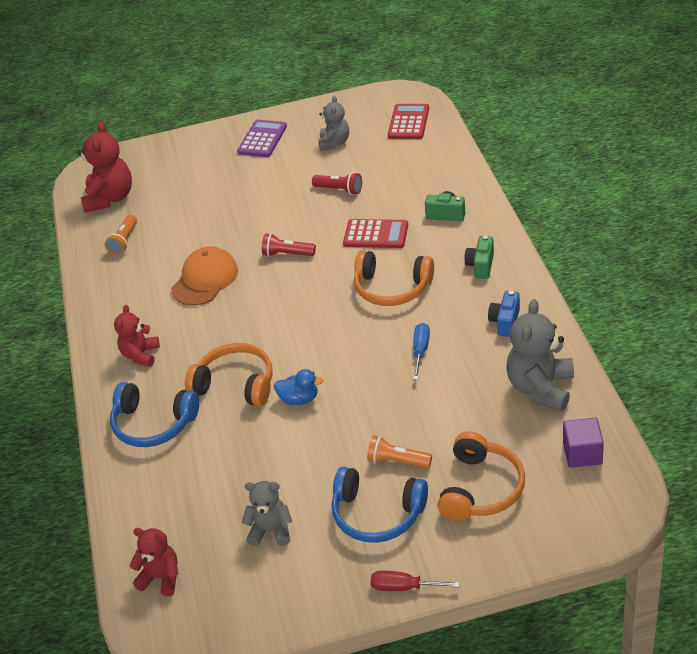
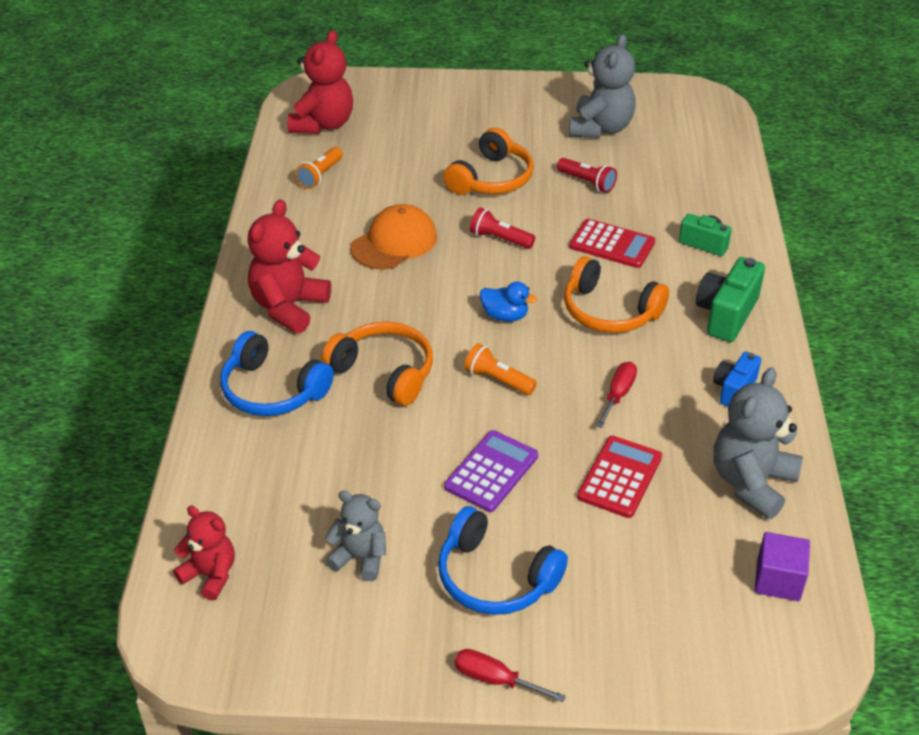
camera: 10 degrees right, 0 degrees up
red teddy bear [114,305,160,367] -> red teddy bear [248,199,331,333], size x1.62
purple calculator [237,120,287,157] -> purple calculator moved to [444,430,538,512]
blue duck [274,369,324,405] -> blue duck moved to [480,282,537,322]
grey teddy bear [319,96,349,151] -> grey teddy bear [569,34,636,138], size x1.62
orange flashlight [367,435,432,468] -> orange flashlight moved to [464,343,537,395]
red calculator [388,104,429,139] -> red calculator moved to [577,436,662,518]
blue screwdriver [413,323,430,380] -> red screwdriver [596,362,637,428]
orange headphones [438,431,525,521] -> orange headphones moved to [443,128,534,195]
green camera [465,235,494,279] -> green camera [696,257,765,342], size x1.57

